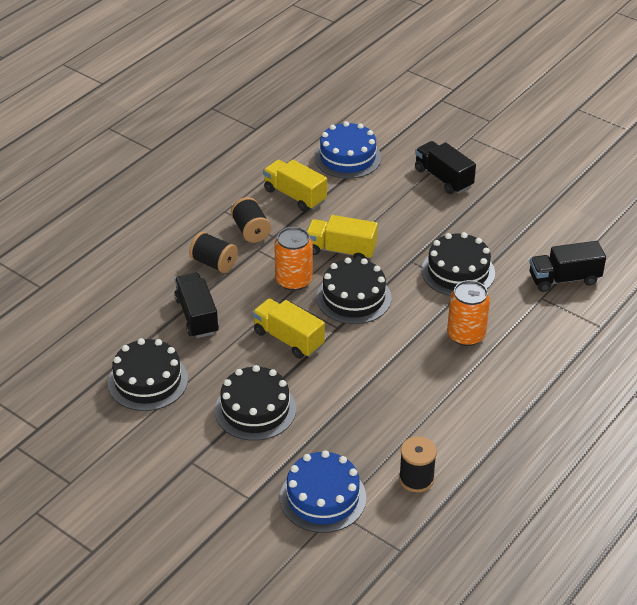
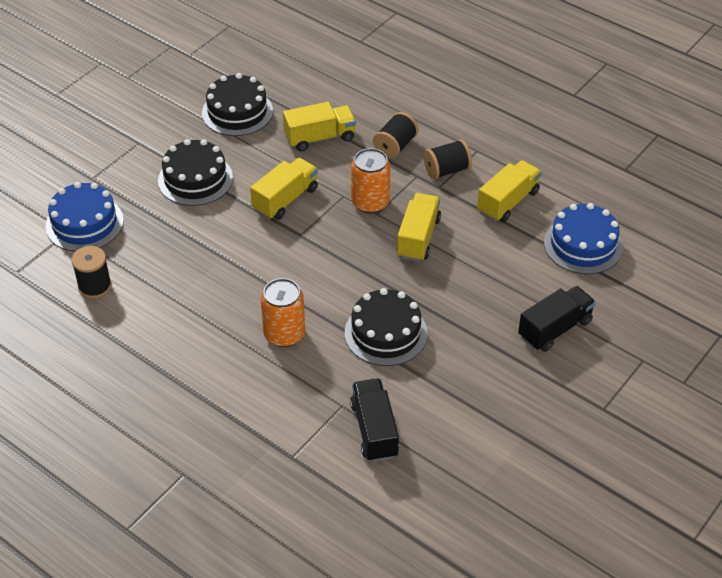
camera: 90 degrees right, 5 degrees up
black truck [174,272,219,338] -> yellow truck [283,102,356,151]
black cake [316,257,391,324] -> none

